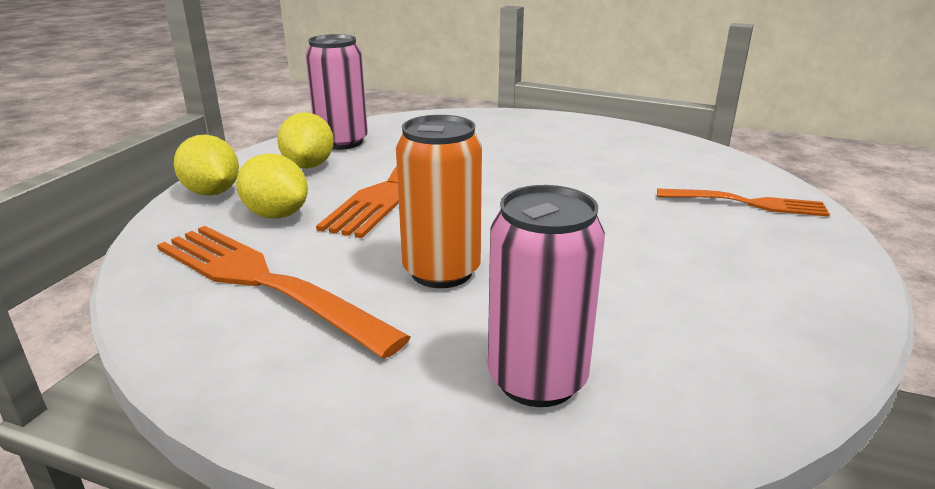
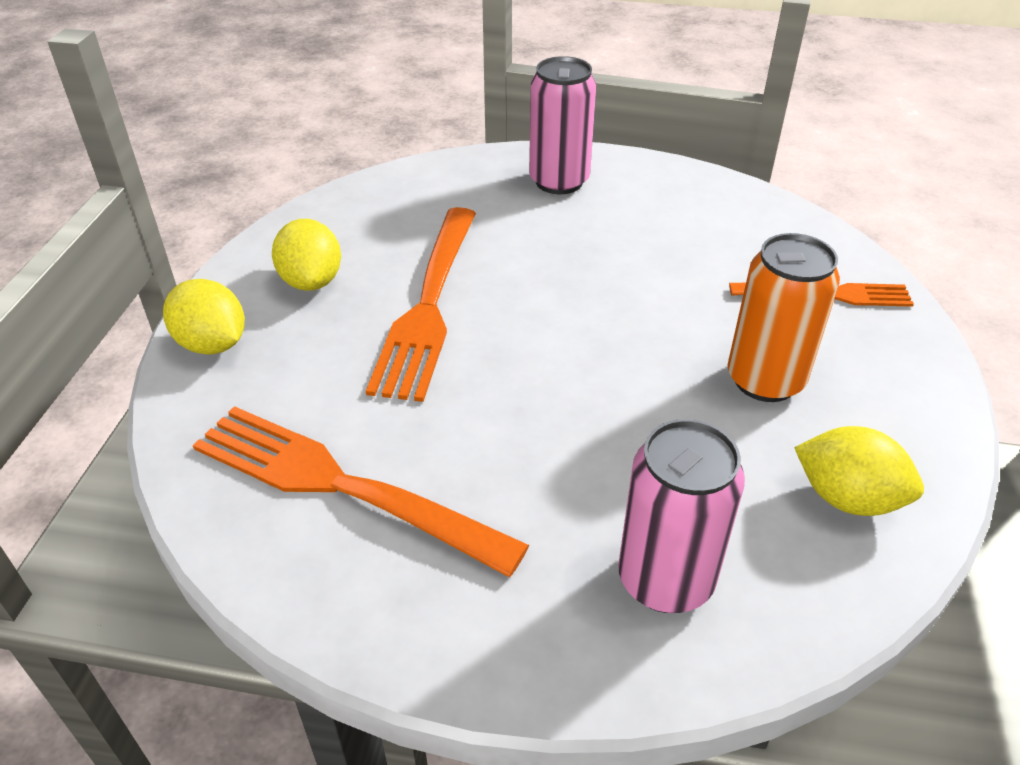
camera: 10 degrees left, 15 degrees up
yellow lemon [236,153,308,219] -> yellow lemon moved to [794,426,924,516]
pink can [305,34,368,150] -> pink can moved to [529,56,596,194]
orange can [396,115,482,288] -> orange can moved to [728,233,840,402]

